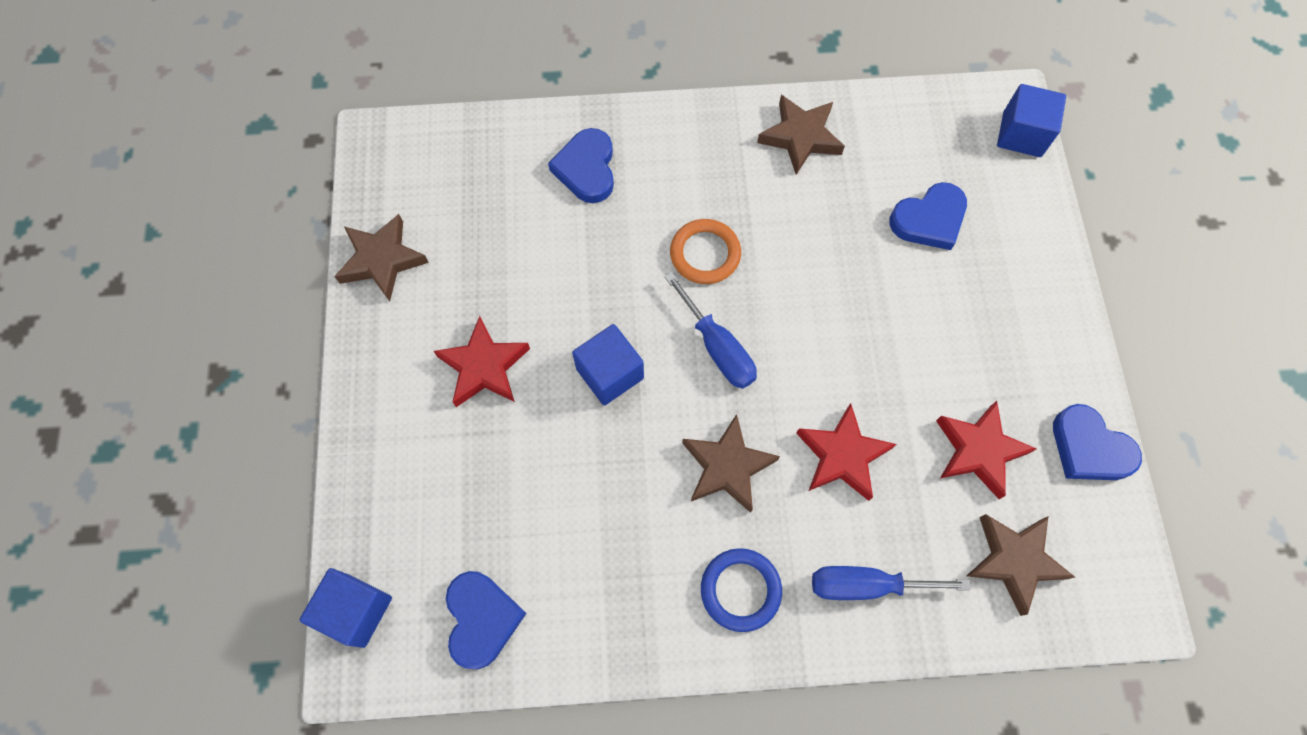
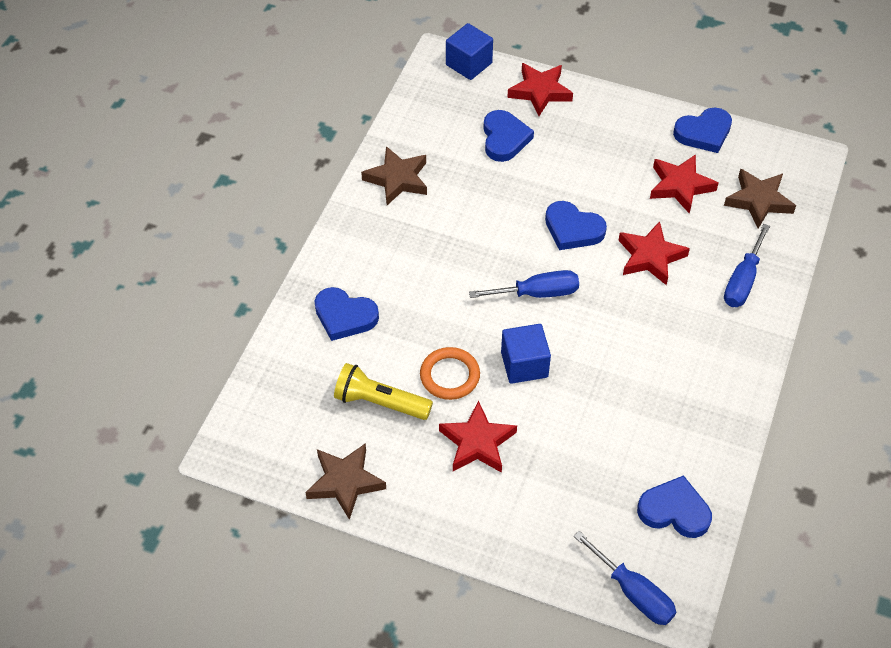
camera: 65 degrees left, 15 degrees down
blue cube [300,568,392,648] -> blue screwdriver [573,531,676,625]
orange ring [670,219,741,284] -> orange ring moved to [420,347,480,400]
brown star [682,414,780,513] -> none
blue ring [701,548,782,632] -> none
none -> yellow flashlight [334,363,433,420]
none -> red star [507,63,573,116]
none -> blue heart [545,201,607,250]

